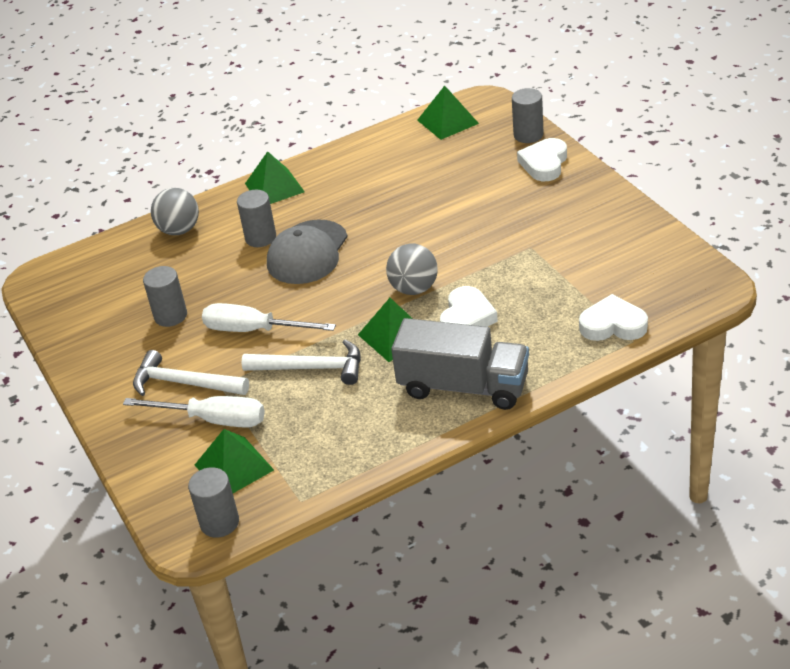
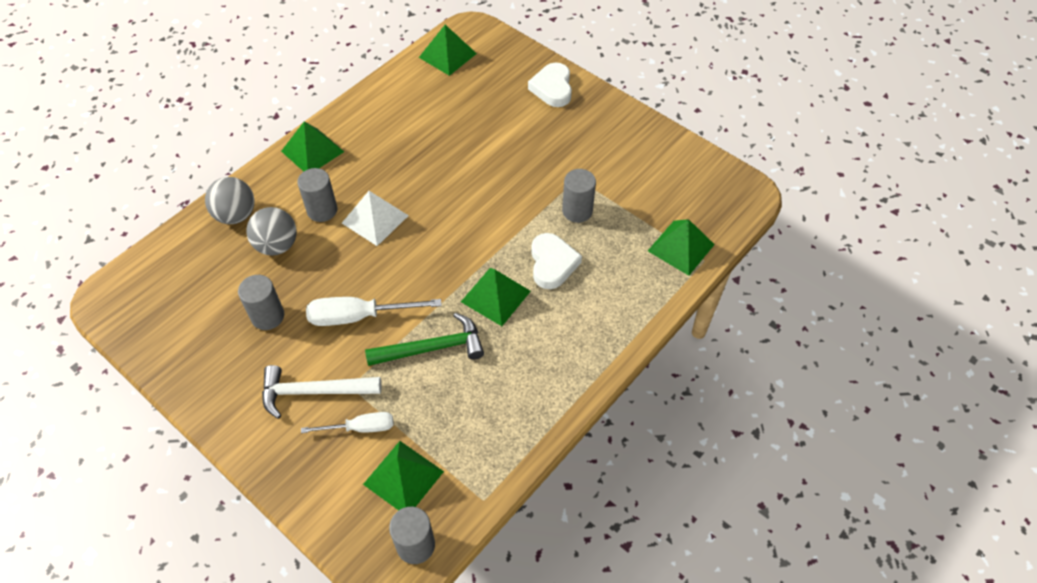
camera: 25 degrees left, 15 degrees up
white screwdriver [123,396,265,428] -> white screwdriver [301,412,393,433], size x0.63
white hammer [242,340,361,385] -> green hammer [365,313,484,366]
grey cap [267,220,348,284] -> white pyramid [342,191,409,246]
grey ball [386,243,438,295] -> grey ball moved to [246,207,297,256]
grey truck [391,318,529,410] -> none
grey cylinder [512,88,544,143] -> grey cylinder moved to [562,169,596,223]
white heart [579,294,648,341] -> green pyramid [648,219,715,276]

